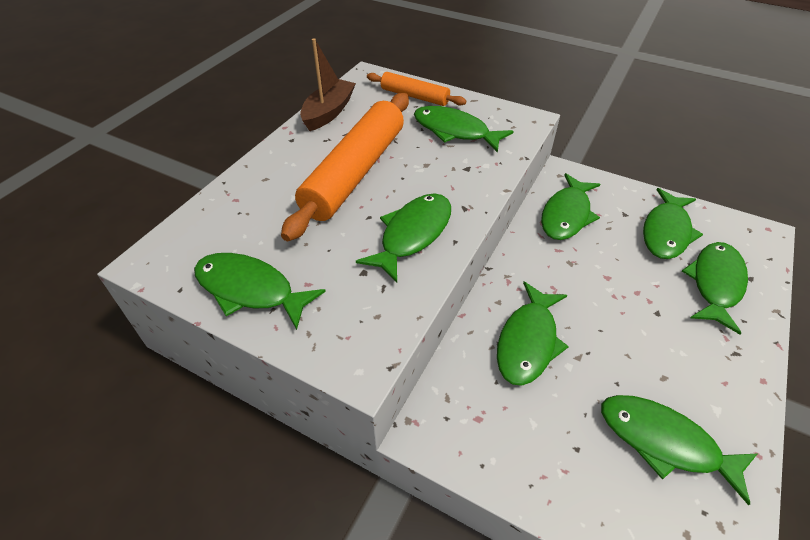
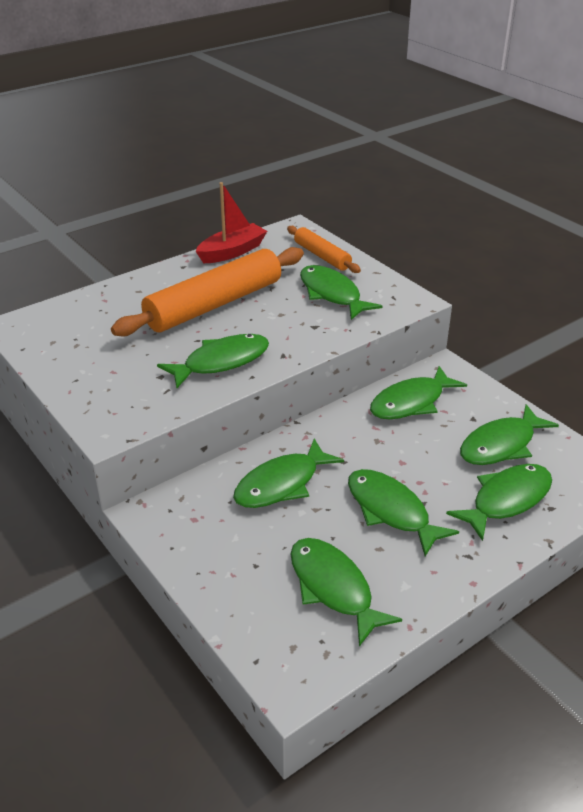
camera: 25 degrees right, 10 degrees down
green fish [194,253,326,330] -> green fish moved to [348,469,459,556]
brown boat [300,38,356,131] -> red boat [196,182,267,263]

